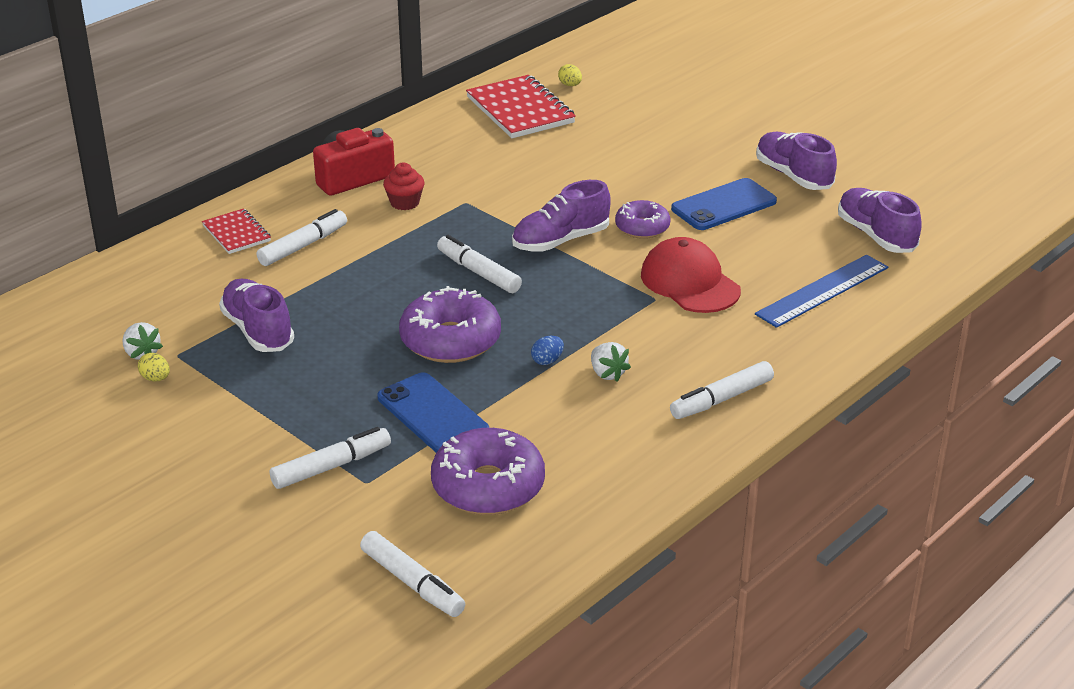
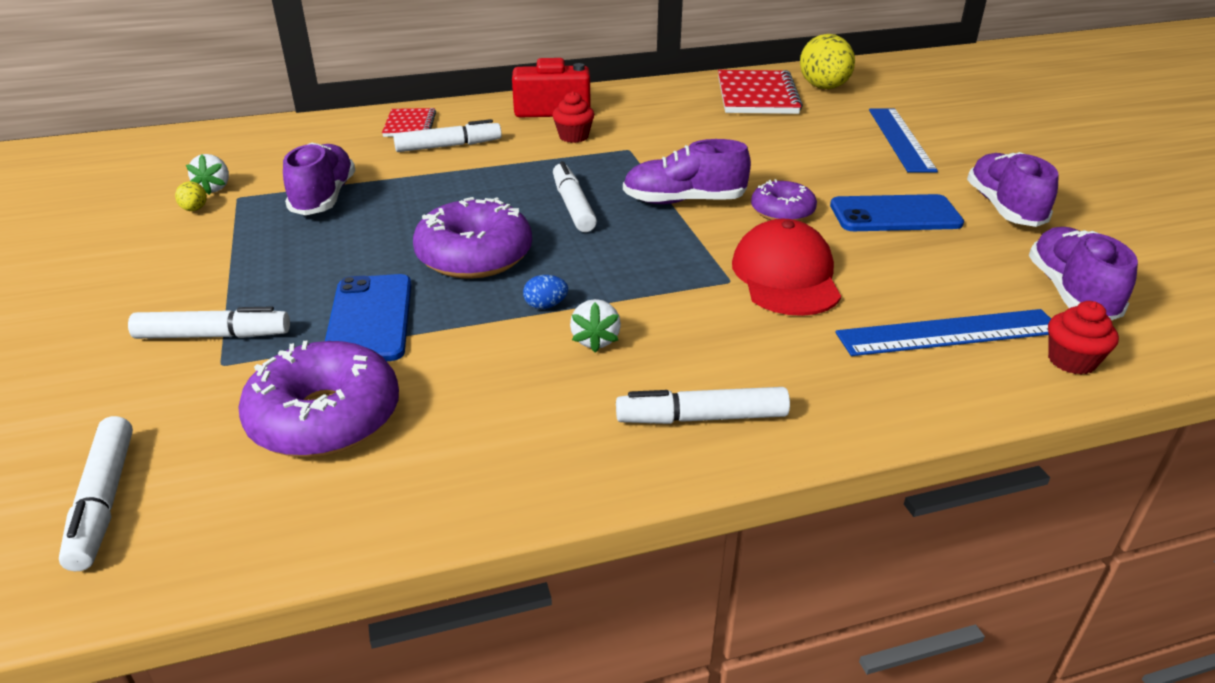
camera: 30 degrees right, 0 degrees up
yellow egg [558,64,582,86] -> yellow egg [800,34,855,89], size x2.39
none -> blue ruler [869,108,938,173]
none -> red cupcake [1048,301,1119,375]

